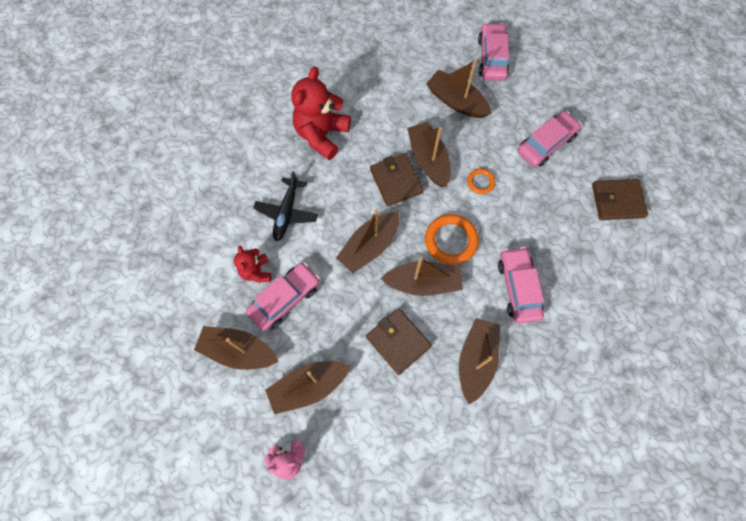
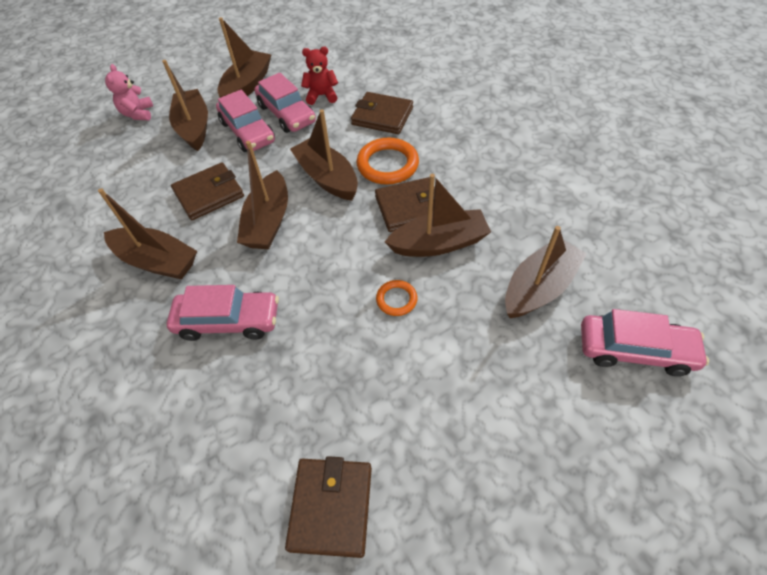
camera: 100 degrees right, 15 degrees down
black plane [253,171,318,241] -> brown wallet [351,92,413,134]
red teddy bear [291,66,351,160] -> none
orange ring [425,214,479,265] -> orange ring moved to [356,138,419,185]
pink car [518,111,582,167] -> pink car moved to [216,90,275,152]

